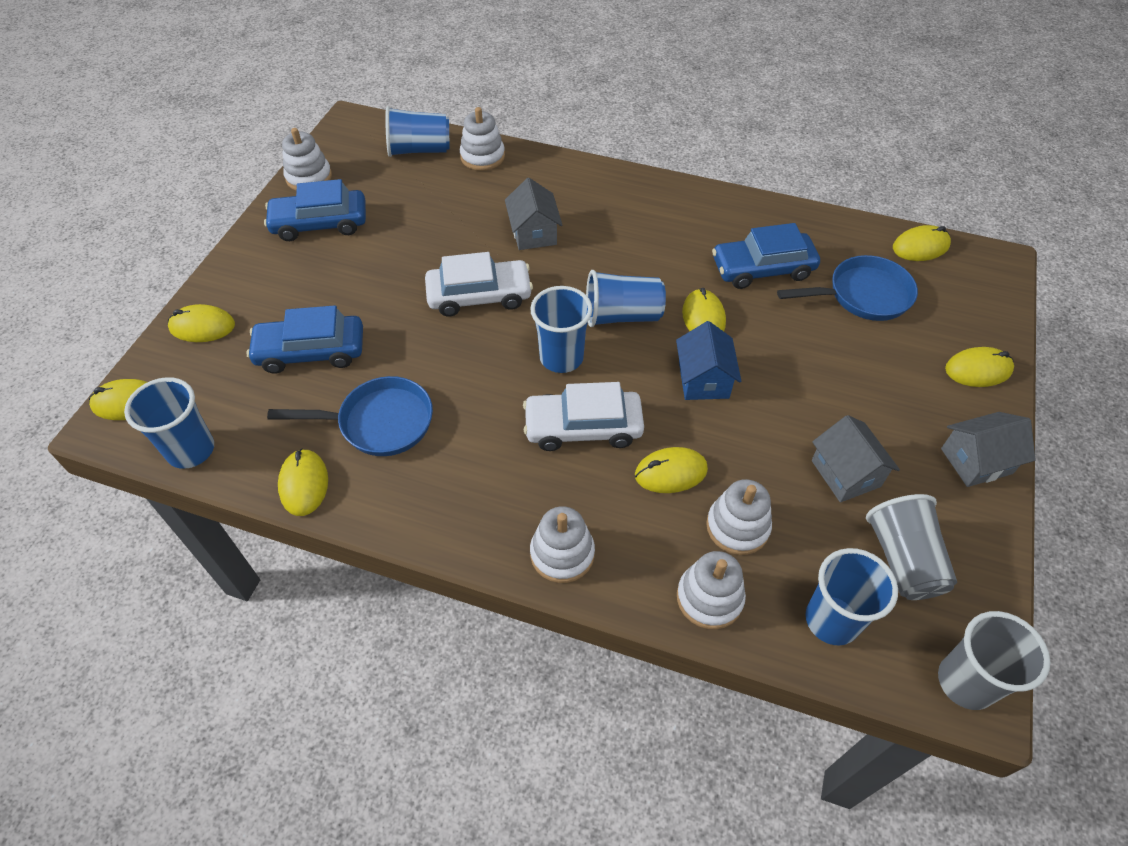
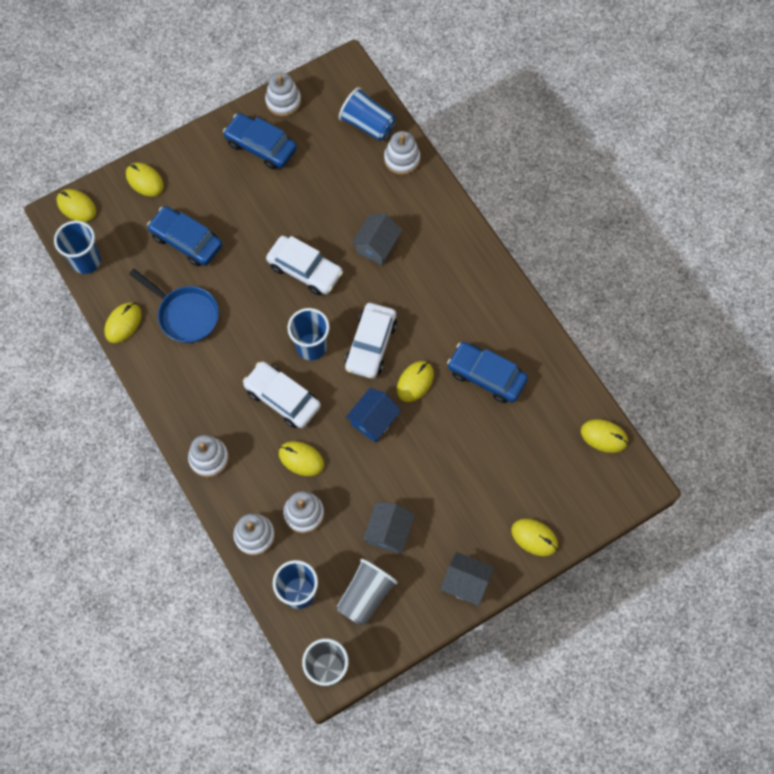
camera: 40 degrees right, 15 degrees up
blue cup [586,270,666,327] -> white car [345,303,397,379]
blue pan [777,255,918,321] -> none

